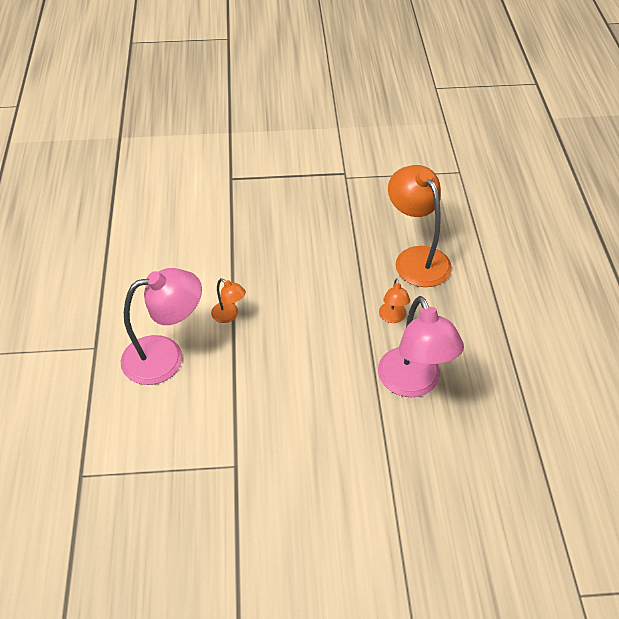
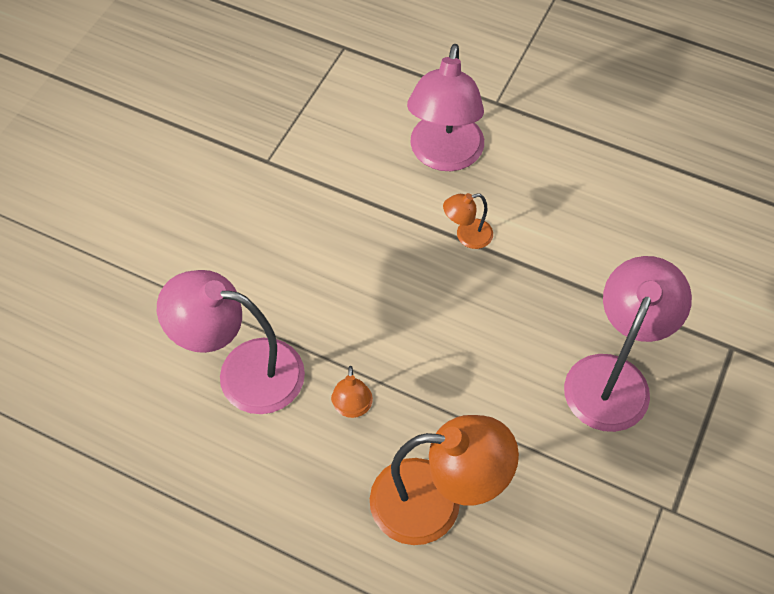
camera: 120 degrees right, 10 degrees up
orange lamp [379,278,410,323] -> orange lamp turned 120 degrees counterclockwise [331,366,373,418]
none -> pink lamp [564,256,692,432]

